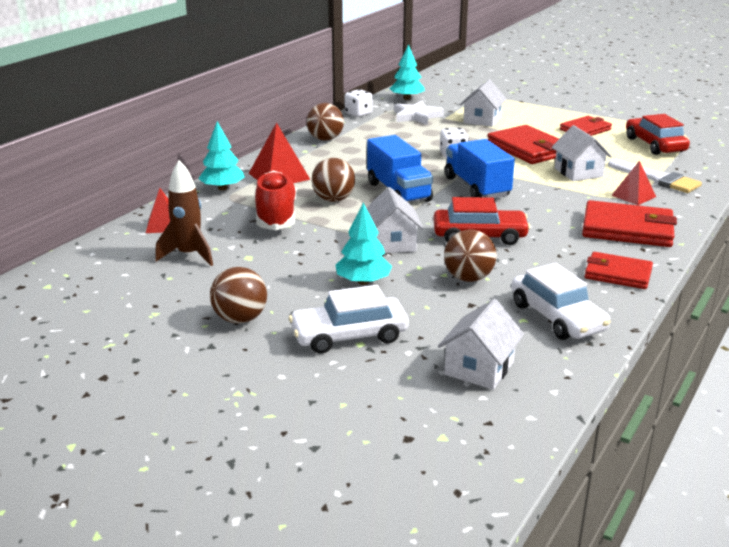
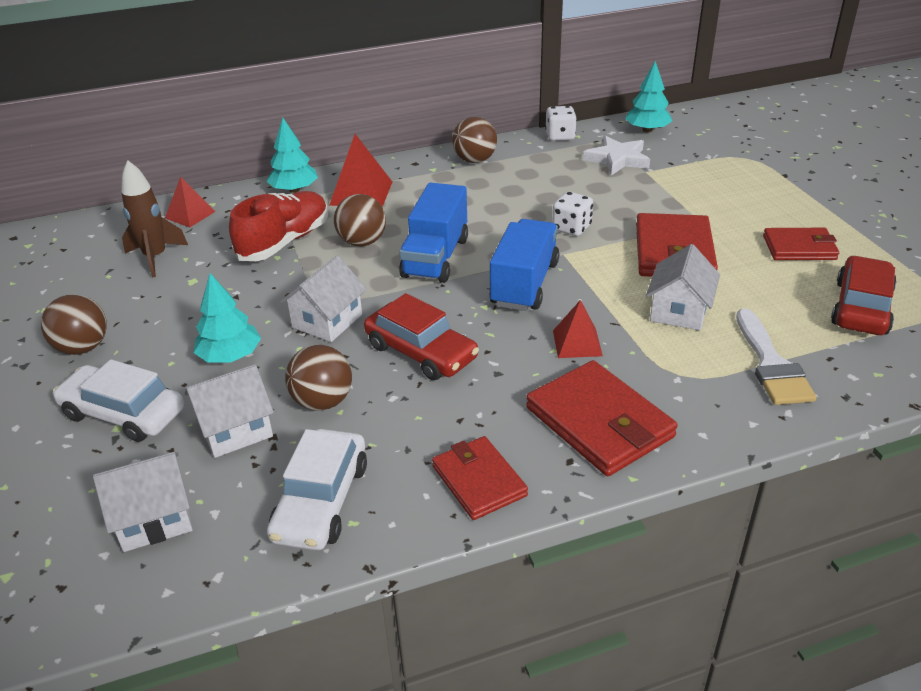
camera: 40 degrees right, 10 degrees up
white house [460,79,507,127] -> white house moved to [185,364,274,458]
red pyramid [611,160,656,205] -> red pyramid moved to [553,300,603,358]

